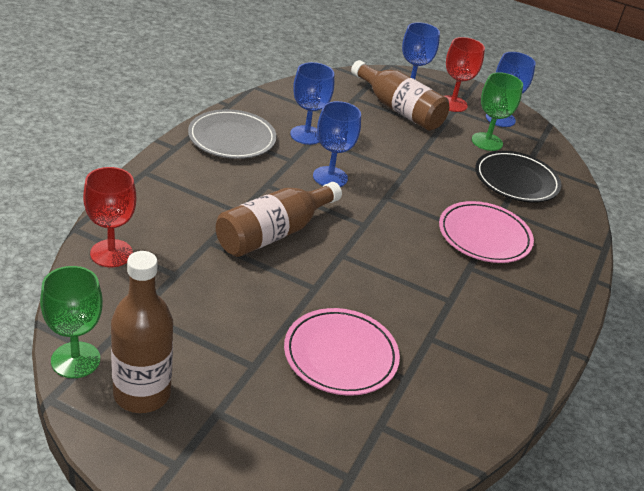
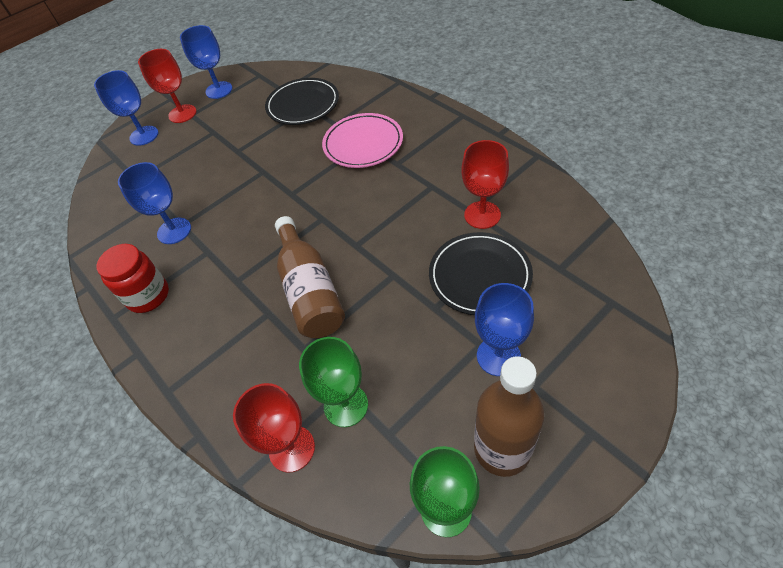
camera: 55 degrees left, 15 degrees up
grey plate [188,109,277,159] -> red jar [97,244,169,313]
pink plate [284,308,400,396] -> black plate [429,232,533,315]
blue goblet [313,101,361,187] -> blue goblet moved to [475,283,534,376]
brown bottle [351,60,449,131] -> none
green goblet [472,72,523,151] -> green goblet moved to [299,337,368,427]
none -> red goblet [461,140,509,229]

